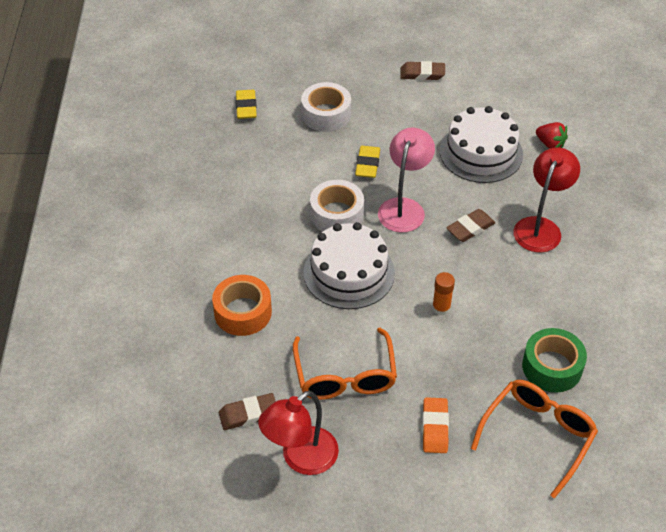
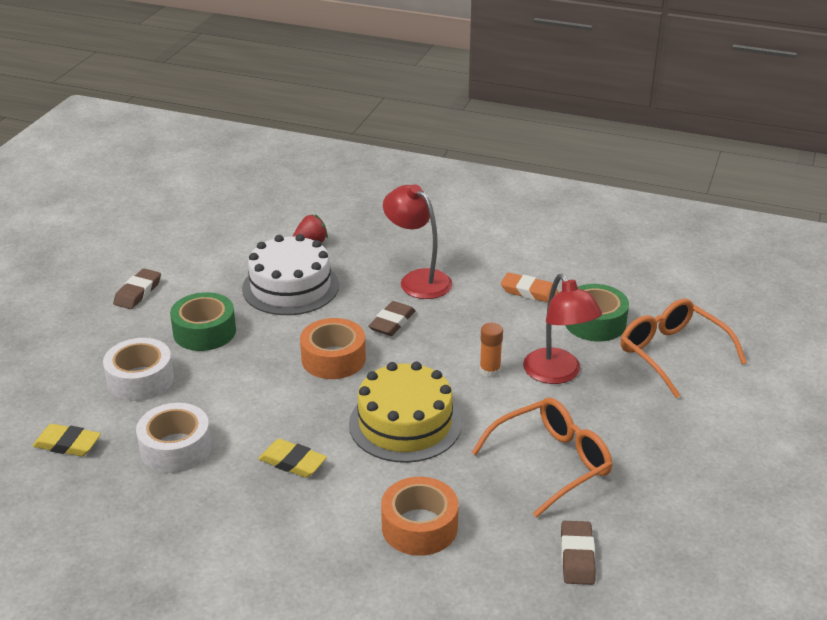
camera: 70 degrees left, 15 degrees down
red lamp [258,391,339,475] -> red lamp moved to [523,274,602,384]
orange glasses [293,328,397,400] -> orange glasses turned 45 degrees counterclockwise [471,398,612,518]
white cake [303,222,395,309] -> yellow cake [349,361,462,463]
white tape [310,180,364,232] -> white tape moved to [136,403,212,473]
yellow eraser [355,146,380,178] -> yellow eraser moved to [258,439,327,478]
pink lamp [378,127,435,233] -> orange tape [300,318,366,379]
orange eraser [422,397,449,453] -> orange eraser moved to [501,272,559,302]
brown eraser [446,209,496,242] -> brown eraser turned 45 degrees clockwise [368,301,415,336]
none -> green tape [170,292,236,351]

